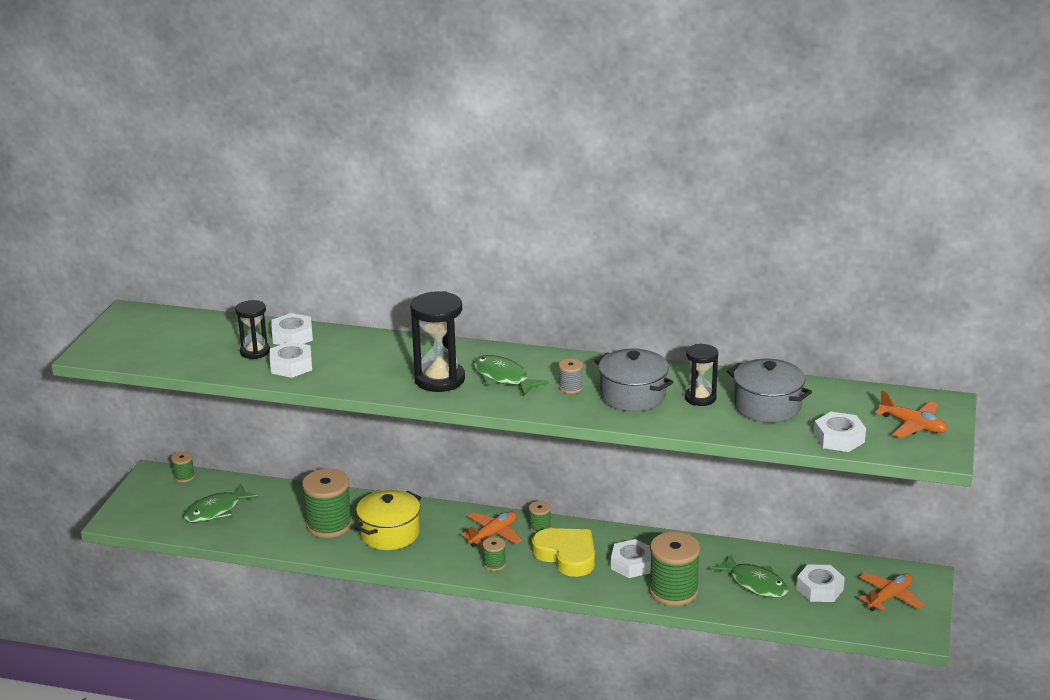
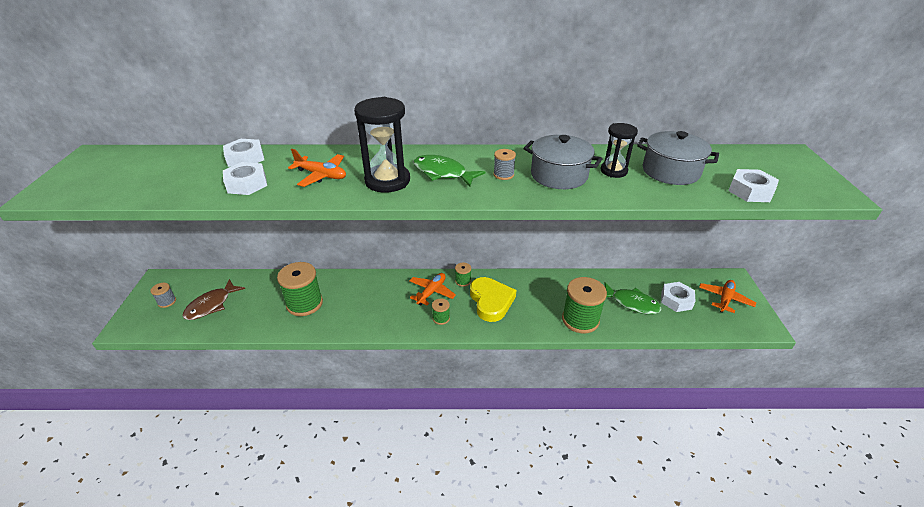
camera: 15 degrees left, 10 degrees up
green spool [171,451,195,482] -> none
green fish [183,484,259,523] -> brown fish [182,279,245,320]
black hourglass [235,300,270,359] -> none
yellow pot [355,490,421,550] -> none
yellow heart [532,528,595,577] -> yellow heart turned 45 degrees clockwise [470,277,516,322]
white nut [611,539,651,578] -> none
orange plane [875,390,948,438] -> orange plane moved to [288,149,346,187]
none -> grey spool [150,283,176,308]

